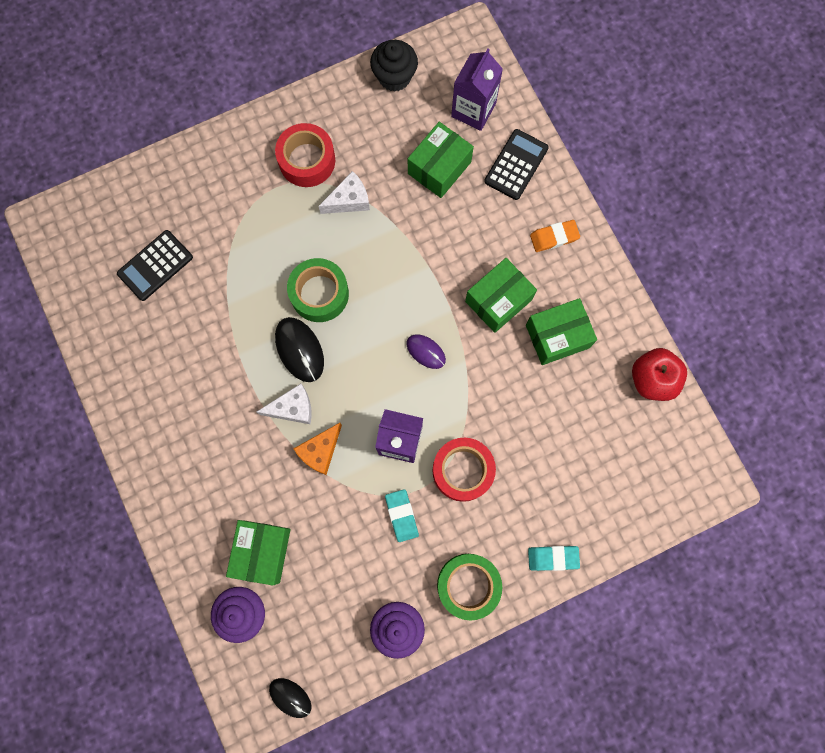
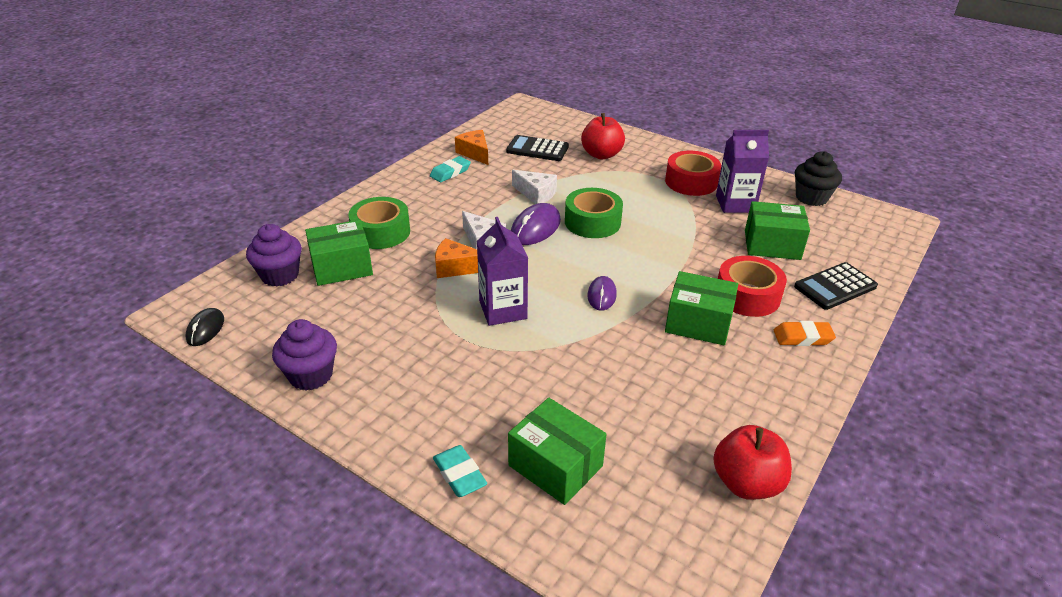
camera: 60 degrees right, 40 degrees down
black mouse [275,317,324,382] -> purple mouse [511,203,561,245]
white cheese [318,171,370,214] -> white cheese moved to [512,170,557,204]
turquoise eraser [385,489,419,542] -> turquoise eraser moved to [430,156,471,182]
red tape [432,438,496,502] -> red tape moved to [718,256,787,317]
green tape [437,554,502,621] -> green tape moved to [348,197,410,249]
purple carton [451,48,503,131] -> purple carton moved to [716,130,769,213]
black calculator [484,129,549,200] -> black calculator turned 150 degrees clockwise [794,262,878,310]
green box [526,298,597,365] -> green box moved to [508,398,607,505]
orange eraser [530,220,580,252] -> orange eraser turned 45 degrees counterclockwise [774,321,836,346]
none -> orange cheese [455,130,488,165]
none -> red apple [581,113,625,159]

